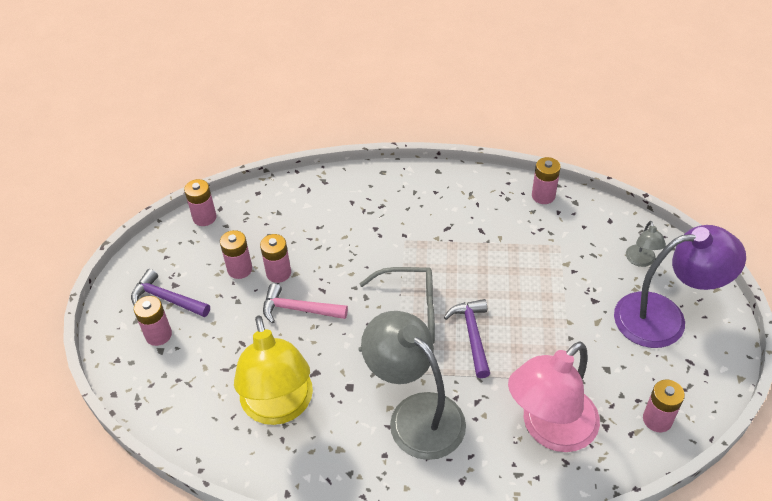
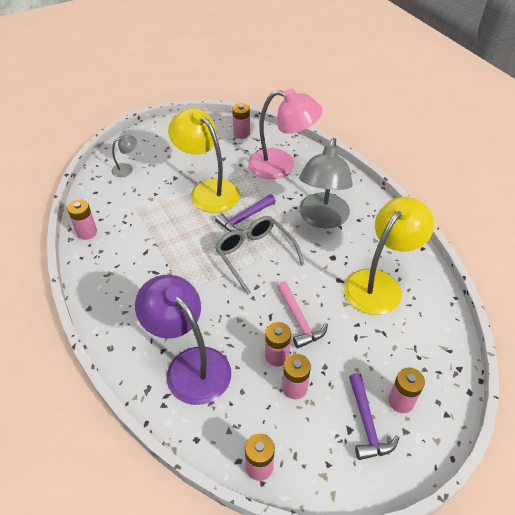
camera: 125 degrees left, 0 degrees up
purple lamp [614,225,746,348] -> purple lamp moved to [135,275,231,405]
none -> yellow lamp [168,108,240,213]

